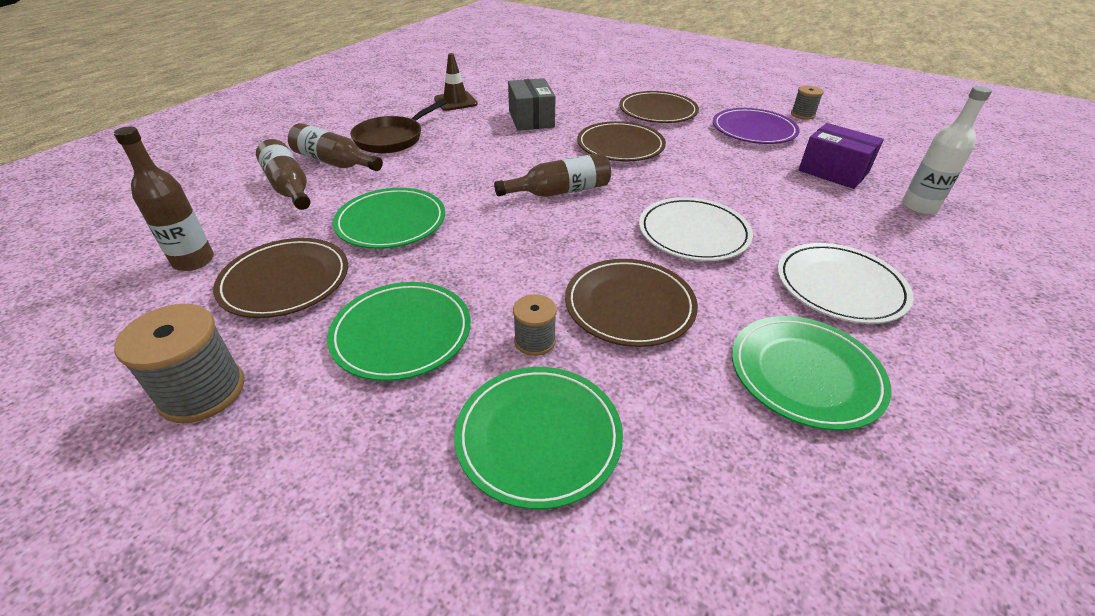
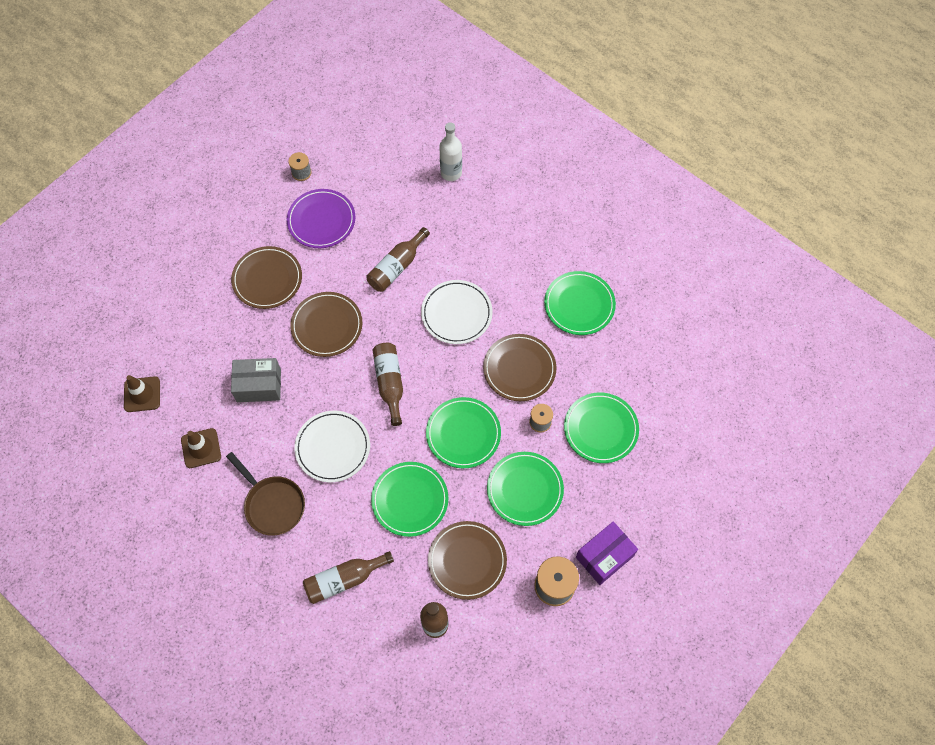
camera: 80 degrees left, 25 degrees up
brown bottle [288,123,383,171] -> brown bottle moved to [366,227,430,292]
white plate [777,243,913,324] -> white plate moved to [294,411,370,482]
purple box [799,123,884,189] -> purple box moved to [576,521,638,585]
none -> brown traffic cone [124,375,160,412]
none -> green plate [426,397,501,468]

